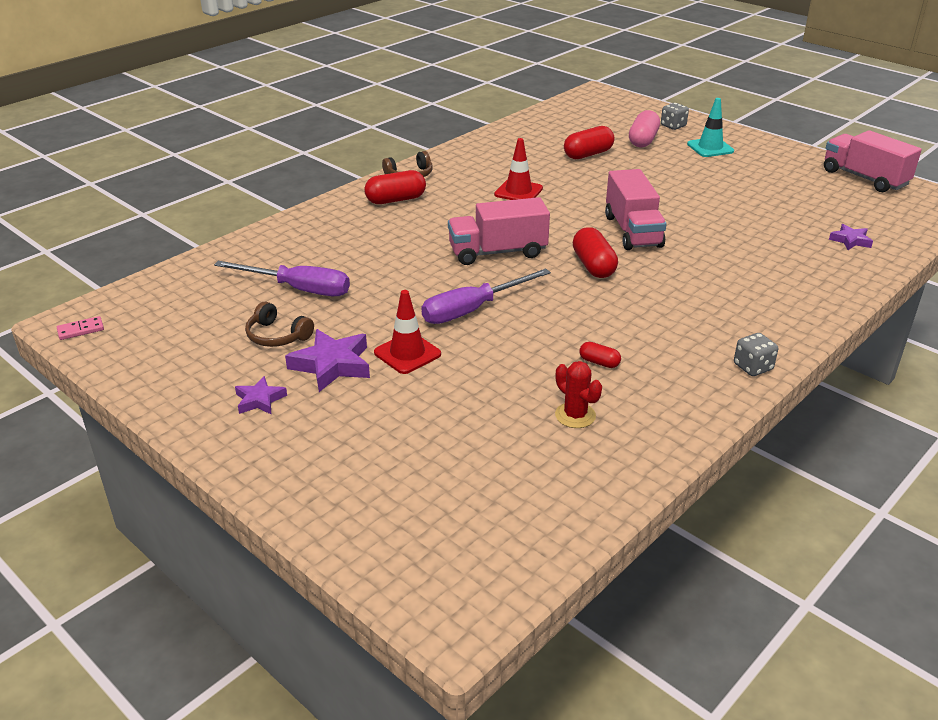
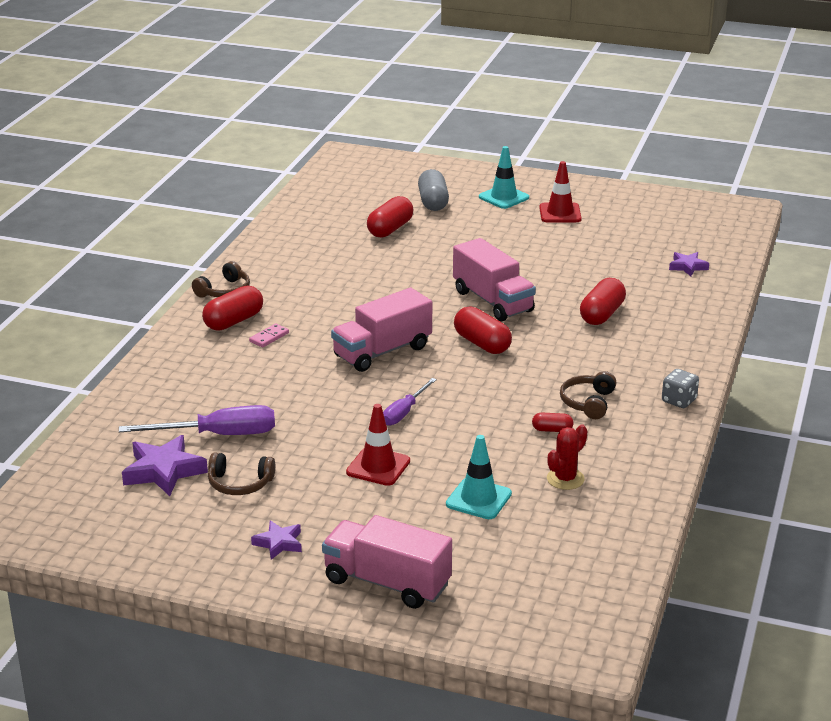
camera: 25 degrees left, 5 degrees down
pink domino [57,316,104,340] -> pink domino moved to [249,324,289,347]
purple star [285,329,370,392] -> purple star moved to [122,435,208,496]
purple screwdriver [421,269,551,324] -> purple screwdriver [383,378,437,426], size x0.61
red traffic cone [494,138,543,200] -> red traffic cone moved to [539,161,582,222]
red cactus [555,361,602,428] -> red cactus turned 75 degrees counterclockwise [547,424,588,490]
pink capsule [629,110,660,147] -> grey capsule [418,169,449,211]
grey dice [661,103,689,130] -> none
pink truck [824,130,922,192] -> pink truck moved to [322,515,452,609]
none -> turquoise traffic cone [446,435,512,519]
none -> brown headphones [560,371,616,419]
none -> red capsule [580,278,626,325]

